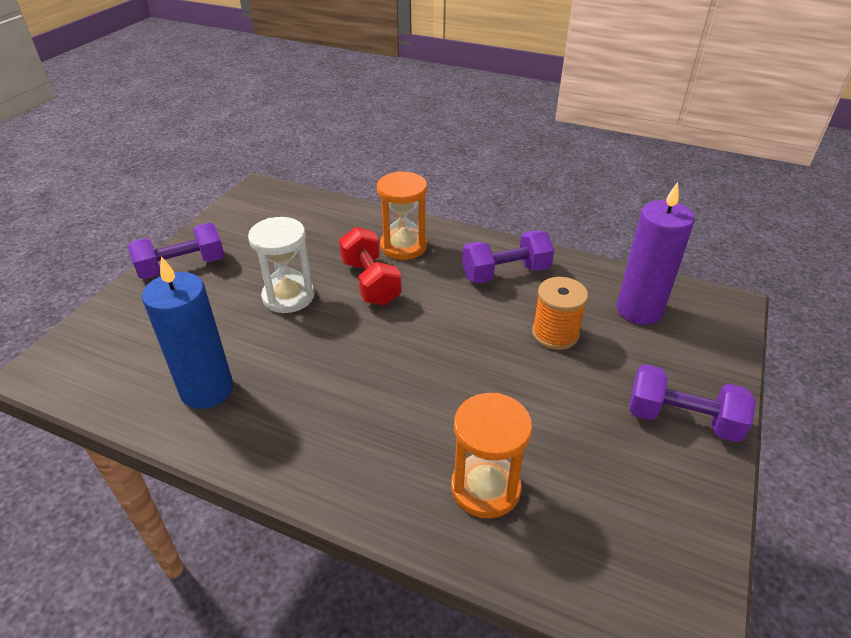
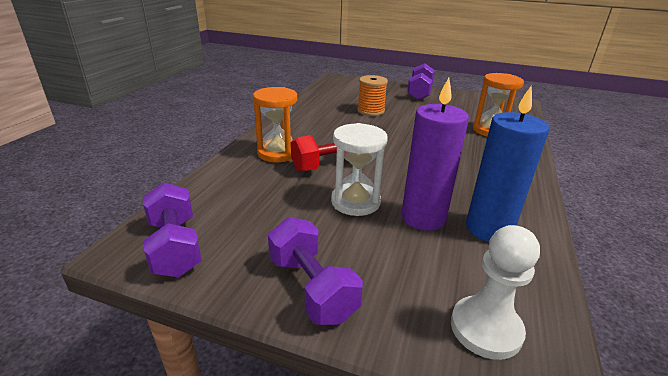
camera: 95 degrees left, 10 degrees down
purple dumbbell [462,230,554,284] -> purple dumbbell moved to [143,182,202,277]
purple candle [617,182,695,325] -> purple candle moved to [401,78,469,231]
none -> white pawn [451,225,540,360]

